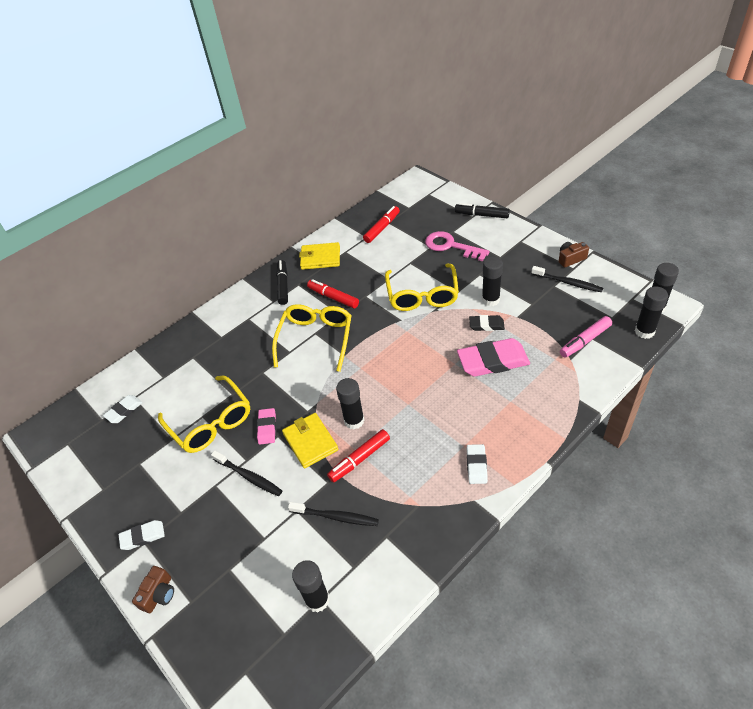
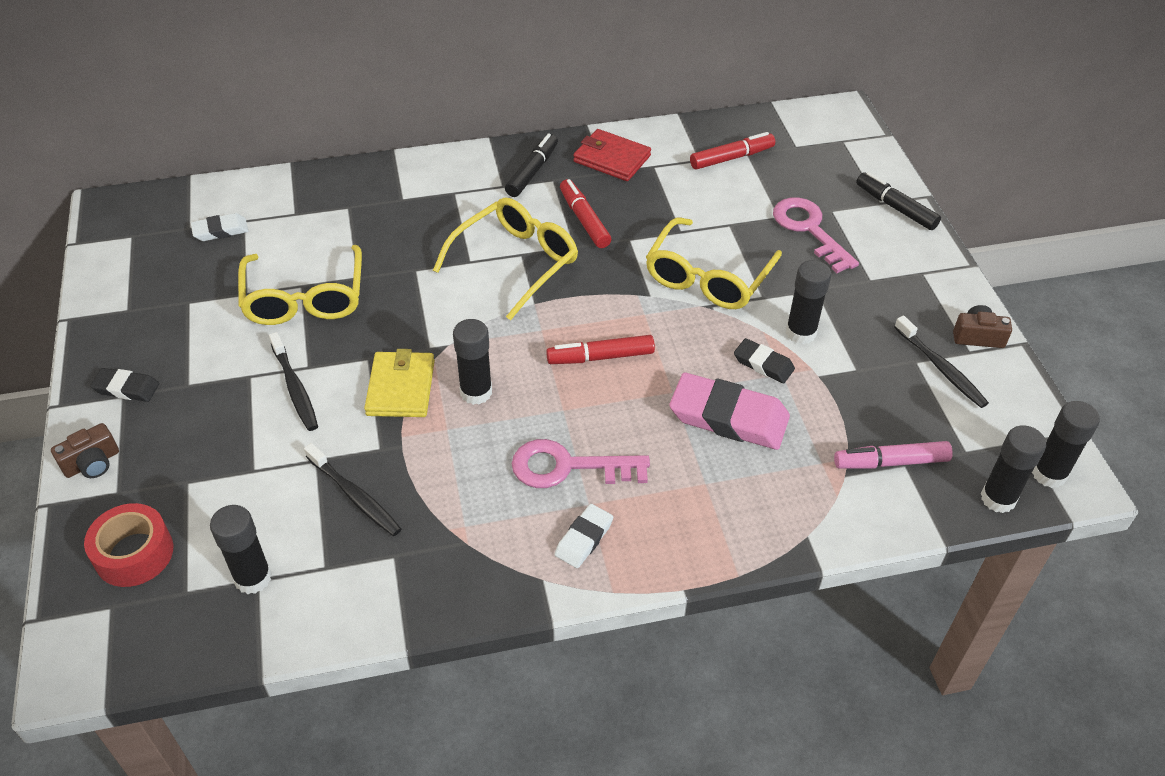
camera: 25 degrees right, 0 degrees up
white eraser [119,520,165,550] -> black eraser [90,368,159,402]
pink eraser [257,408,276,445] -> none
yellow wallet [299,242,340,270] -> red wallet [573,129,651,181]
red marker [327,429,390,482] -> red marker moved to [546,335,655,364]
none -> red tape [84,503,173,587]
none -> pink key [512,439,650,488]

